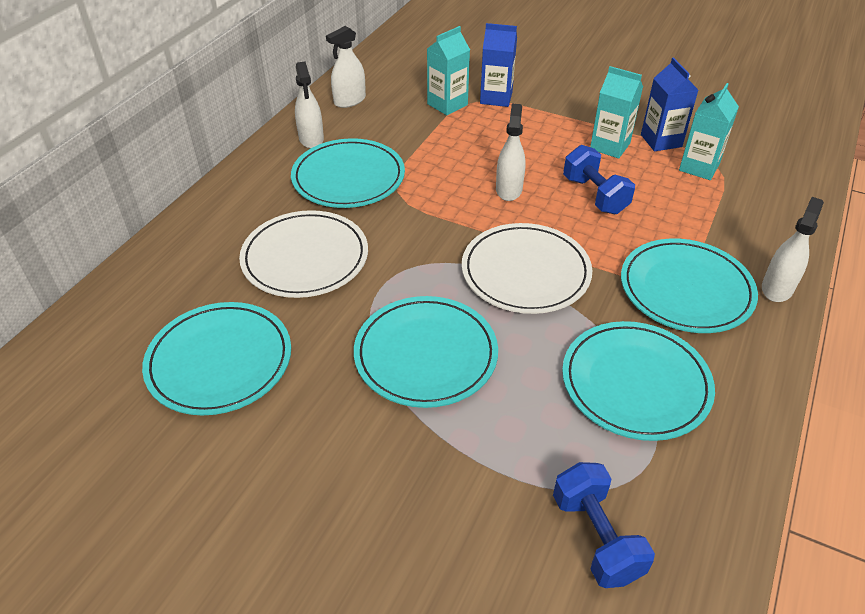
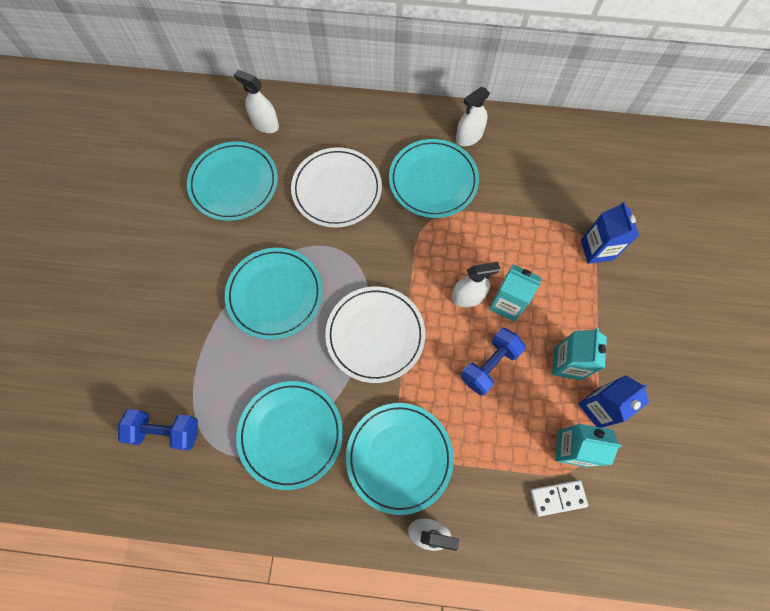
camera: 70 degrees right, 25 degrees up
white spray bottle [326,26,366,108] -> white spray bottle moved to [234,70,279,133]
turquoise carton [427,26,470,115] -> turquoise carton moved to [489,264,542,322]
blue dumbbell [553,462,655,588] -> blue dumbbell turned 45 degrees clockwise [118,409,198,451]
none -> white domino [530,480,588,517]

